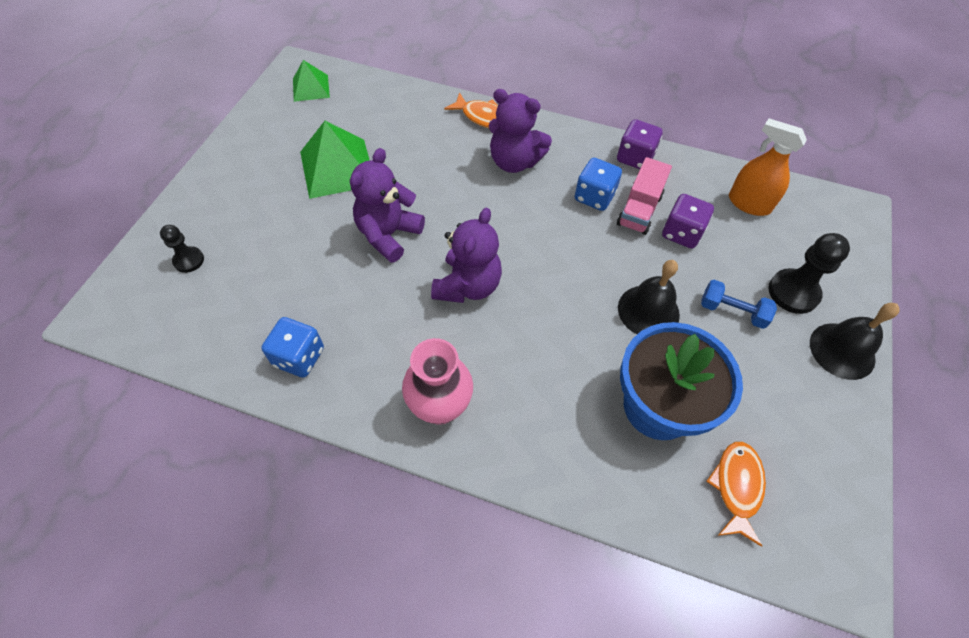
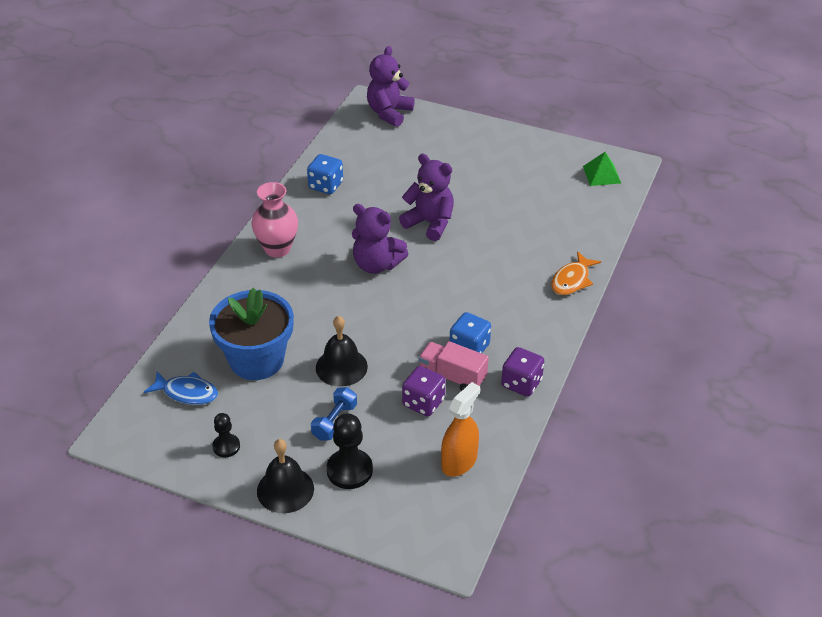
camera: 95 degrees right, 15 degrees down
black pawn [160,225,204,273] -> black pawn moved to [212,413,240,457]
green pyramid [300,121,370,199] -> none
purple teddy bear [489,89,552,173] -> purple teddy bear moved to [367,46,415,127]
orange fish [706,441,766,547] -> blue fish [144,371,218,405]

